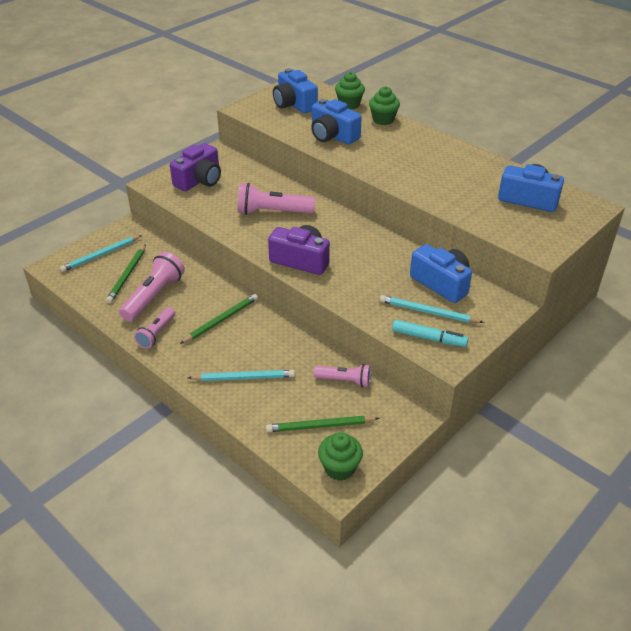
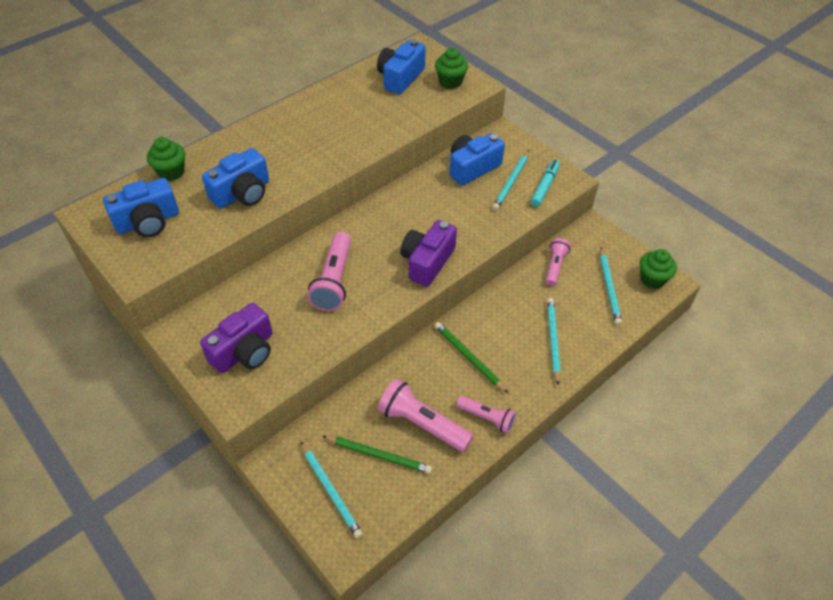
camera: 85 degrees left, 10 degrees up
purple camera [170,143,221,191] -> purple camera turned 90 degrees clockwise [200,303,273,373]
green pencil [266,416,379,432] -> turquoise pencil [600,248,622,325]
green cupcake [369,86,400,125] -> green cupcake moved to [435,48,468,89]

